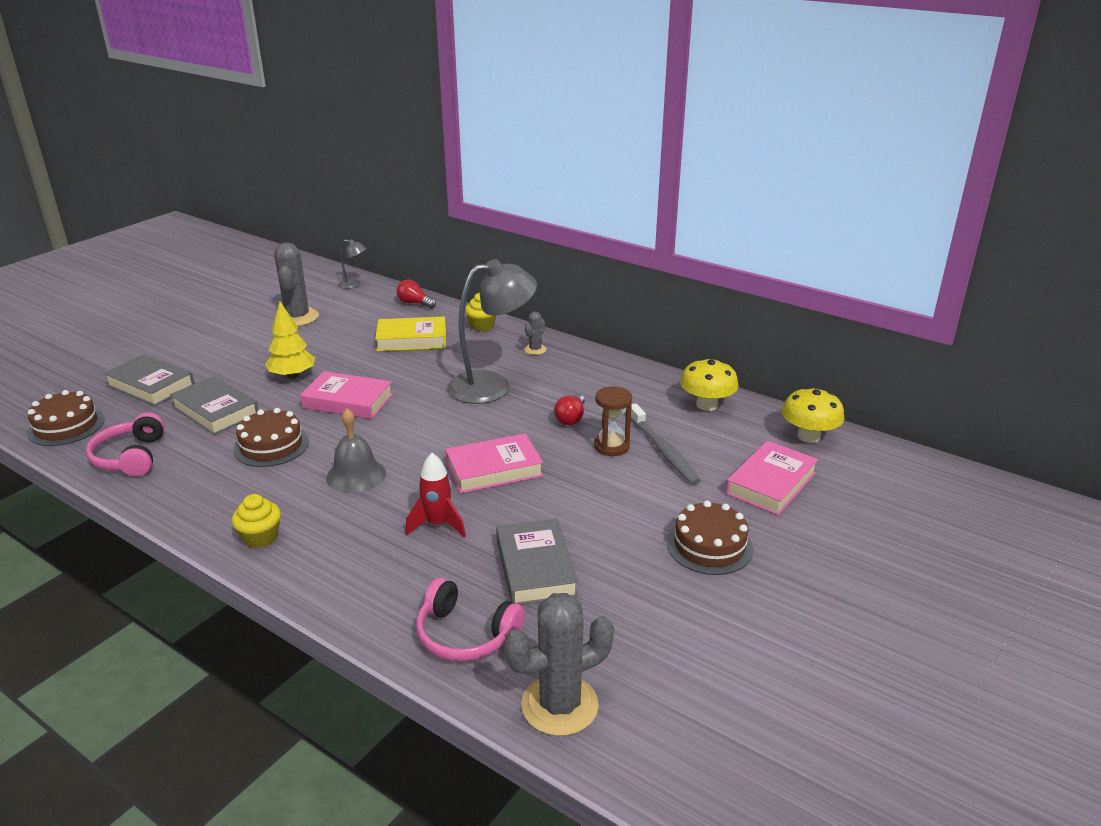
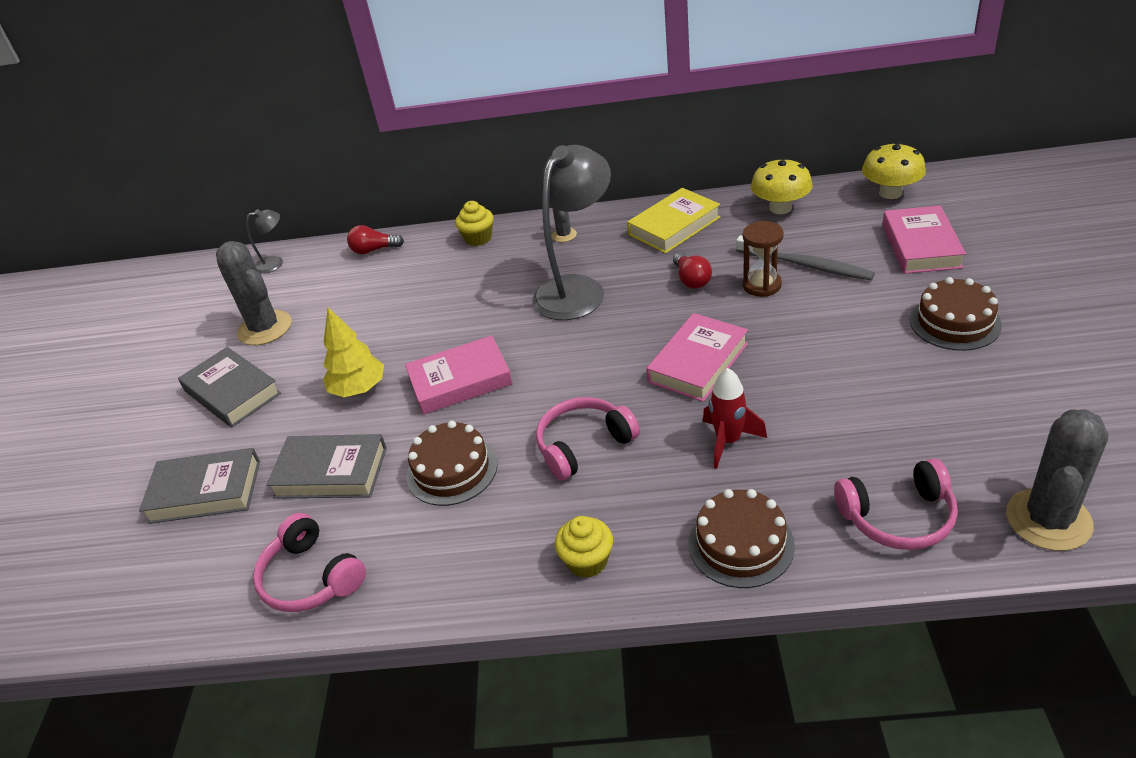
camera: 30 degrees left, 10 degrees up
brown cake [27,390,105,446] -> brown cake moved to [689,489,795,588]
grey bell [326,408,386,493] -> pink headphones [536,397,640,481]
yellow book [375,316,446,351] -> yellow book moved to [627,188,720,253]
grey book [496,519,578,605] -> grey book moved to [178,347,281,428]

